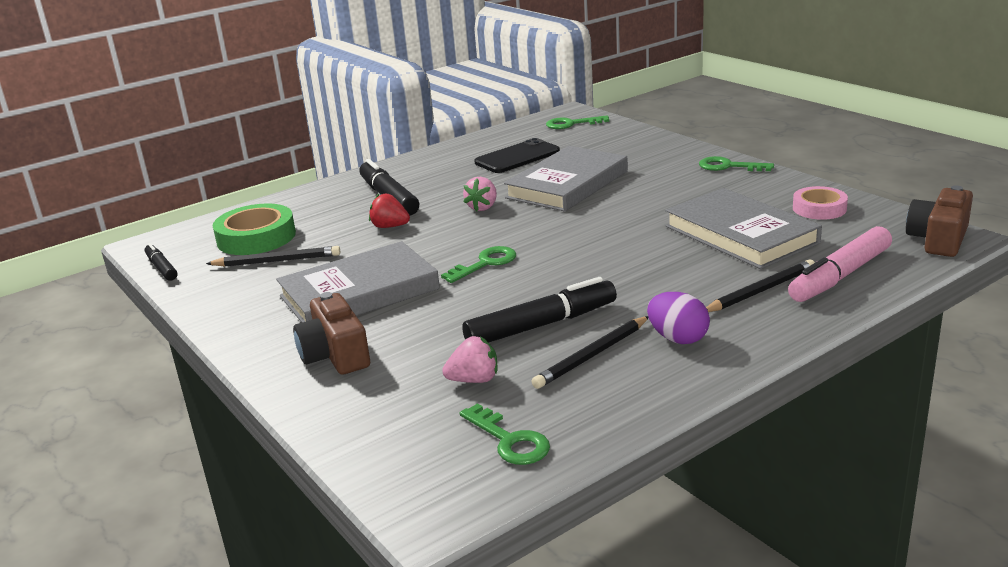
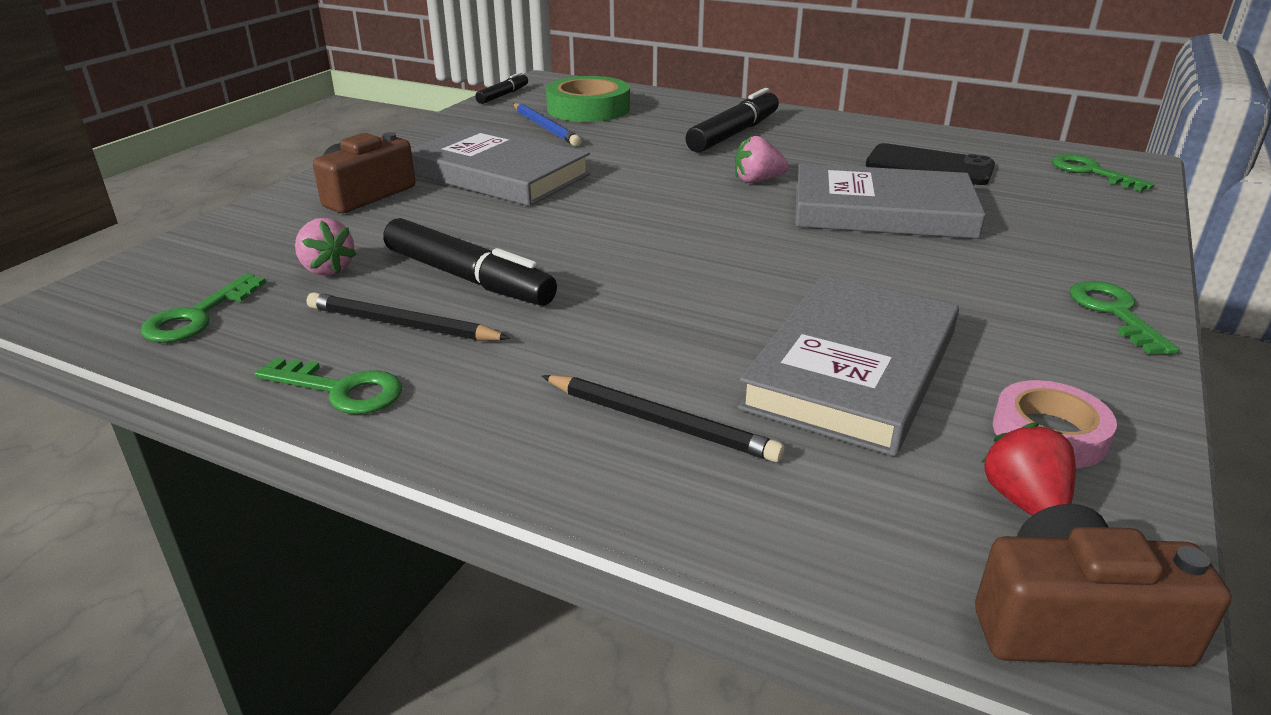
camera: 60 degrees right, 5 degrees up
black pencil [206,246,340,267] -> blue pencil [513,103,582,146]
red strawberry [369,194,410,228] -> red strawberry moved to [982,422,1076,516]
green key [441,246,516,283] -> green key moved to [254,358,402,414]
purple egg [647,292,710,344] -> none
pink marker [788,226,892,302] -> none

